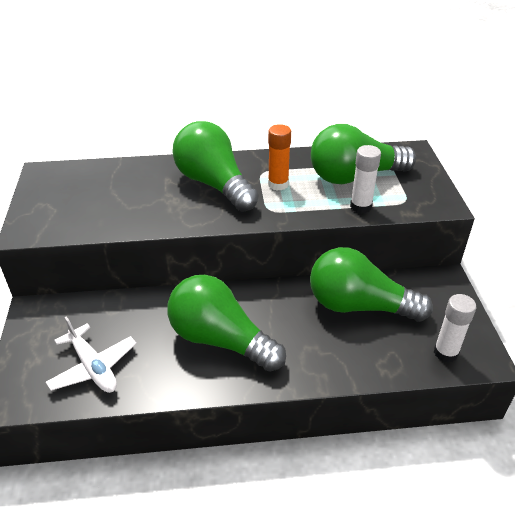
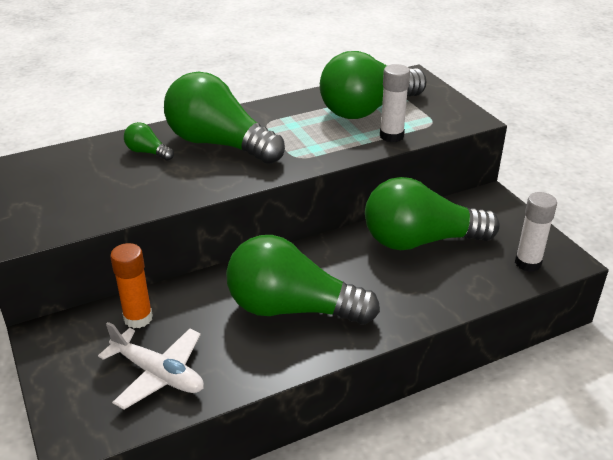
camera: 20 degrees left, 5 degrees down
orange glue stick [268,124,291,191] -> orange glue stick moved to [110,243,153,328]
none -> green light bulb [124,122,174,161]

